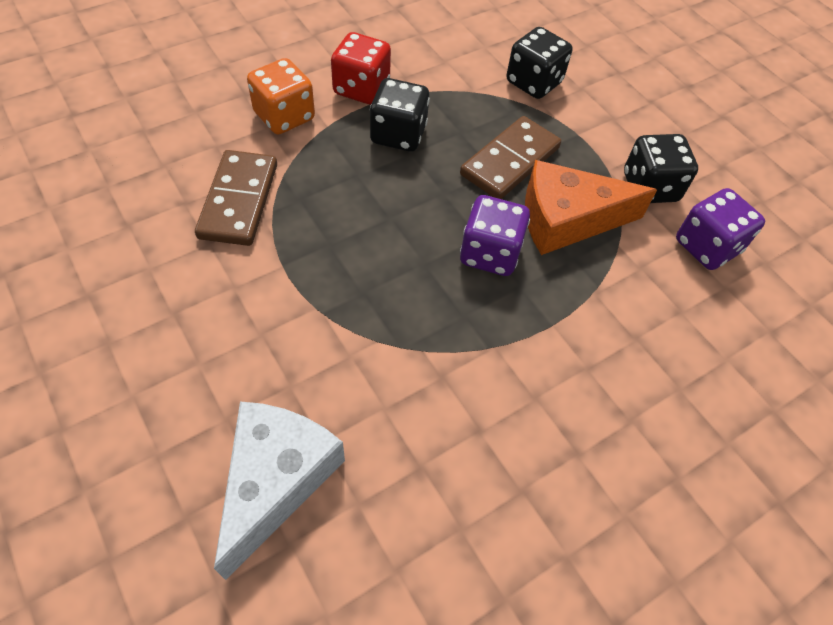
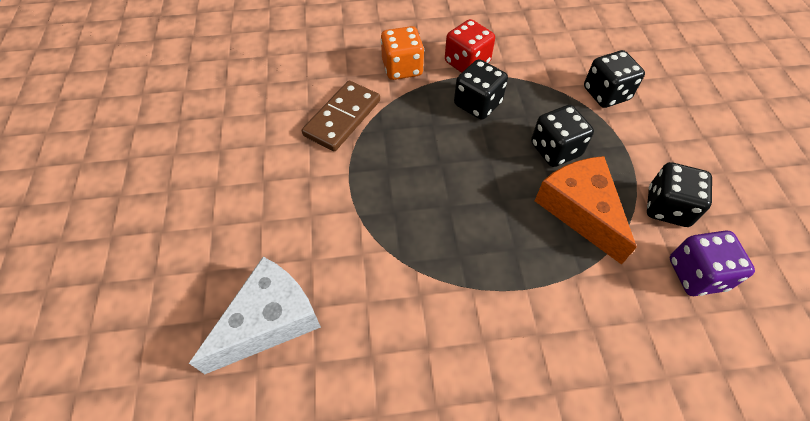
camera: 30 degrees right, 0 degrees up
brown domino [460,116,561,199] -> black dice [531,105,594,167]
purple dice [460,195,530,276] -> none
orange cheese [525,160,657,255] -> orange cheese turned 45 degrees clockwise [535,156,637,265]

